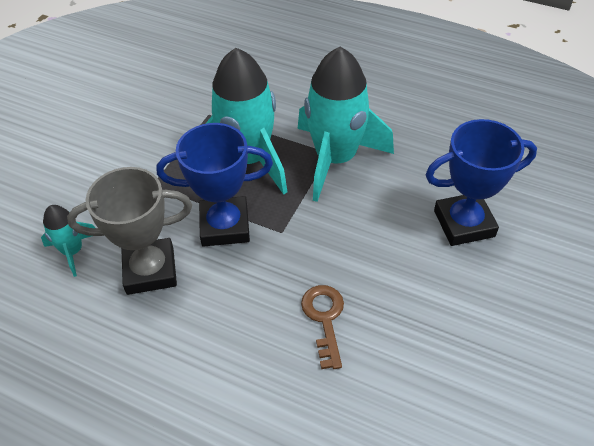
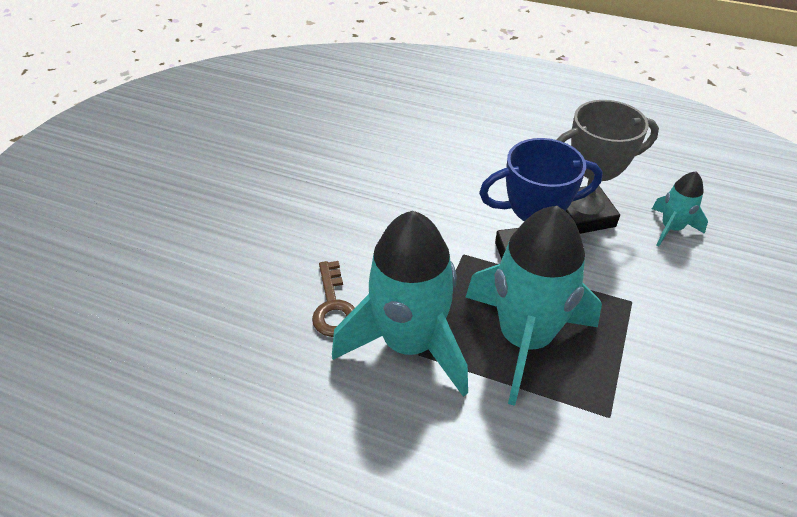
camera: 175 degrees right, 5 degrees down
brown key [301,285,344,369] -> brown key moved to [312,261,355,337]
blue trophy [426,119,537,246] -> none

